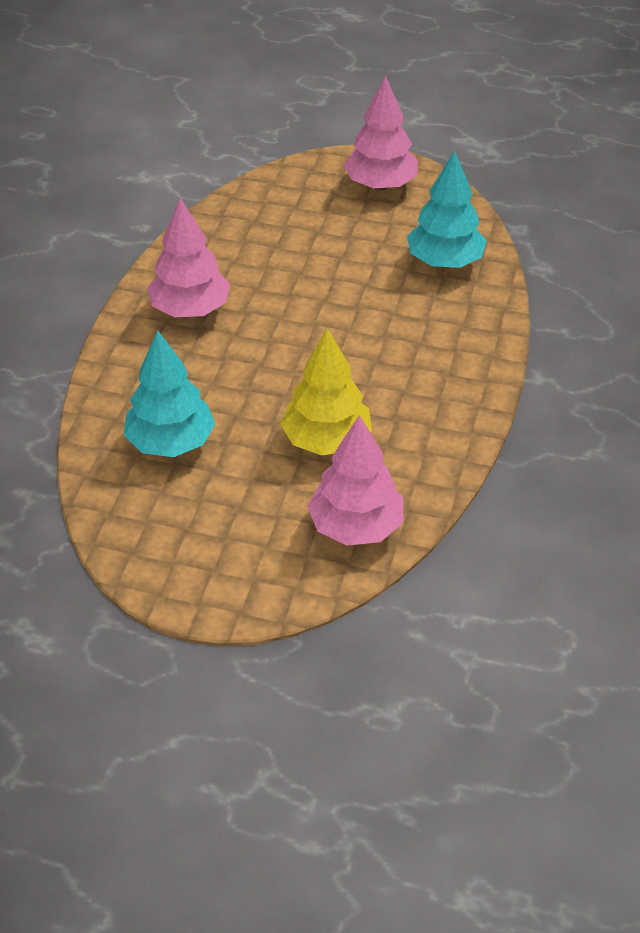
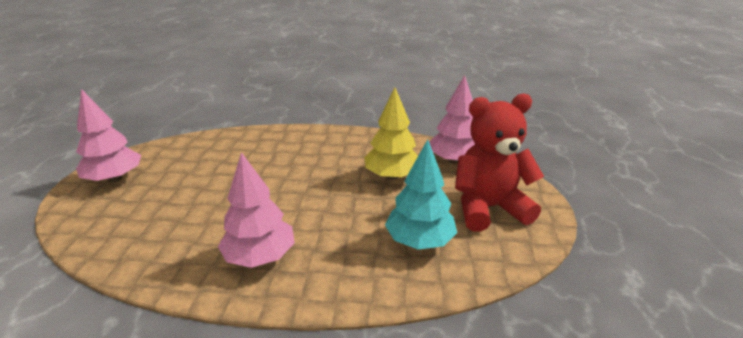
camera: 100 degrees left, 15 degrees down
turquoise tree [407,151,487,268] -> none
none -> red teddy bear [455,93,544,232]

